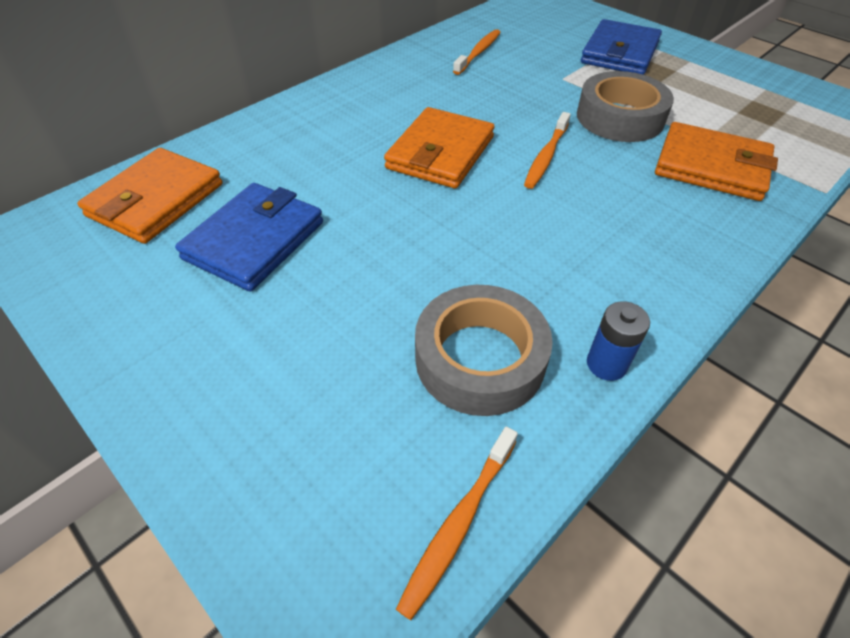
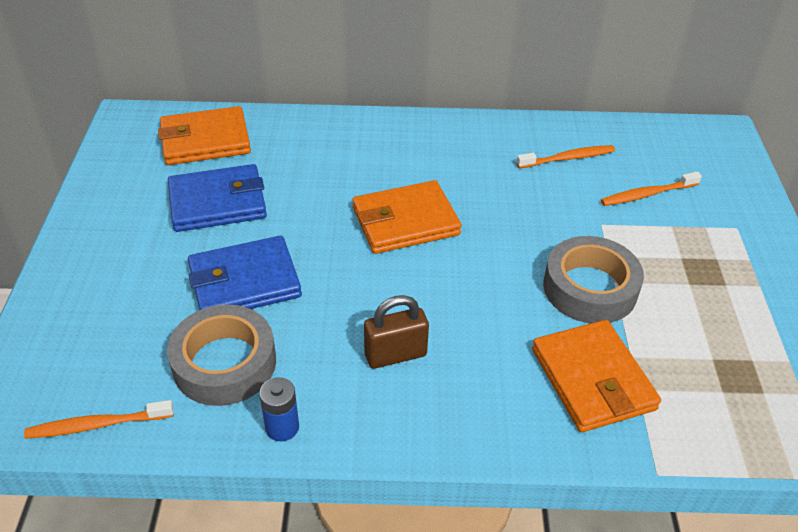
camera: 45 degrees right, 5 degrees down
orange toothbrush [524,112,571,189] -> orange toothbrush moved to [601,171,702,206]
blue wallet [581,19,662,75] -> blue wallet moved to [188,236,302,310]
none -> brown padlock [364,295,429,369]

